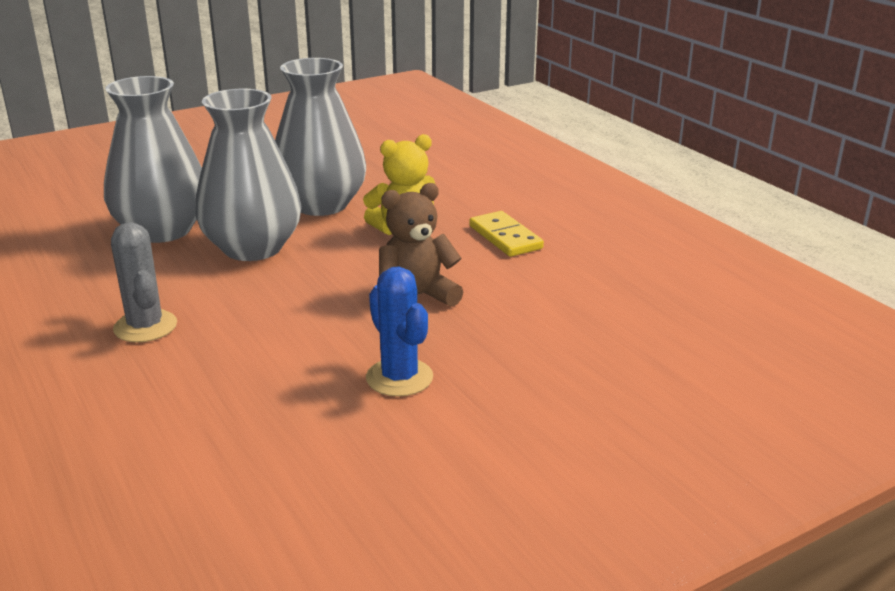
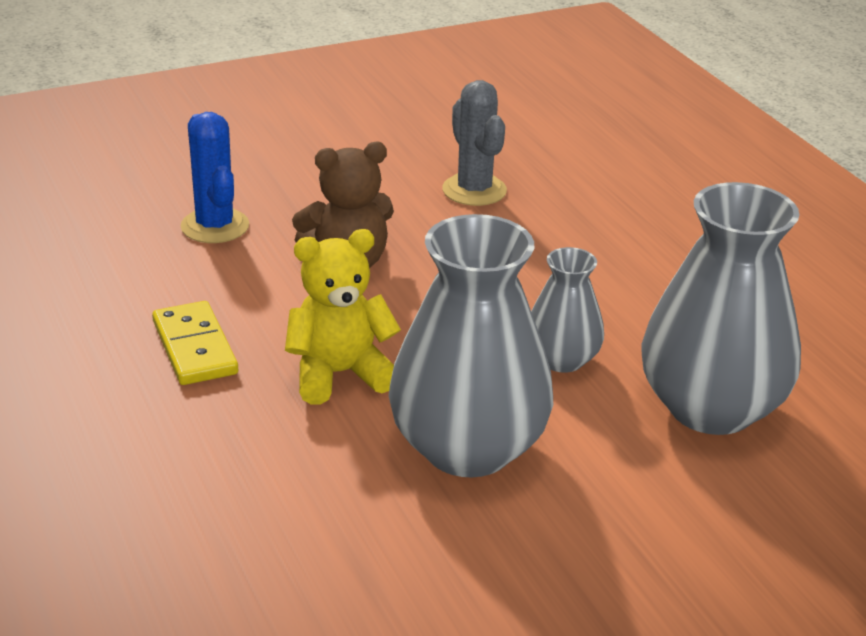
camera: 175 degrees left, 5 degrees up
grey cactus [111,222,177,342] -> grey cactus moved to [442,80,507,206]
grey vase [195,89,301,261] -> grey vase [531,247,604,373], size x0.53
blue cactus [366,267,433,397] -> blue cactus moved to [181,112,249,243]

